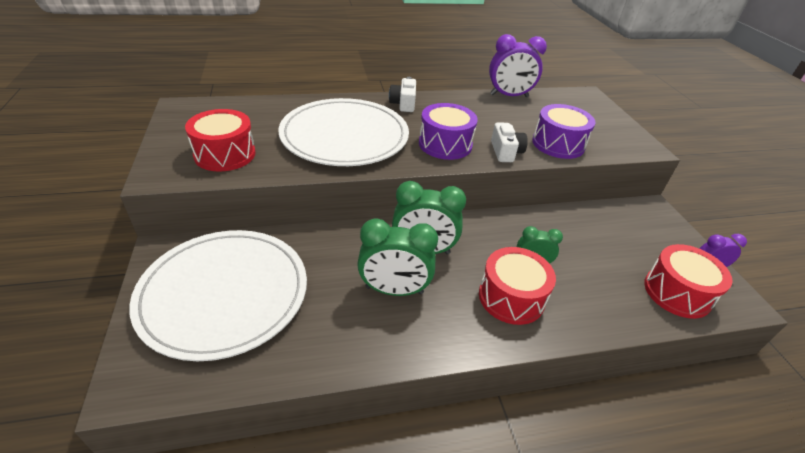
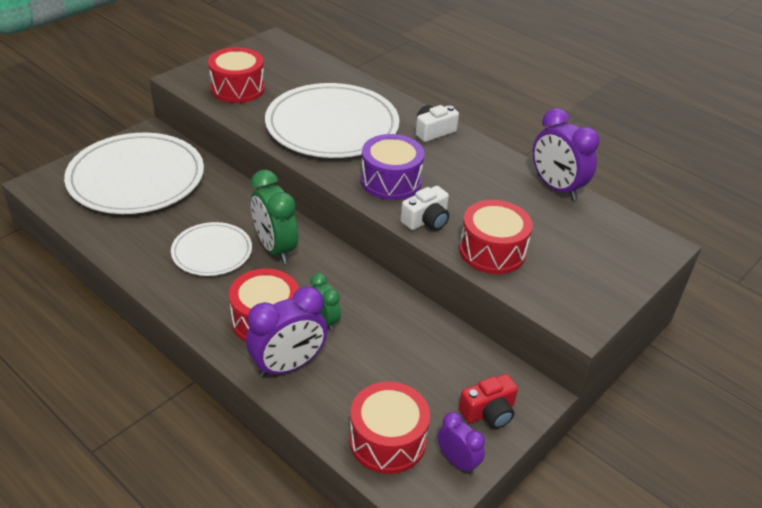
camera: 55 degrees right, 0 degrees up
green clock [357,218,438,296] -> white plate [171,222,252,276]
purple drum [532,104,596,159] -> red drum [459,200,533,274]
none -> purple clock [246,286,327,378]
none -> red camera [459,374,518,429]

